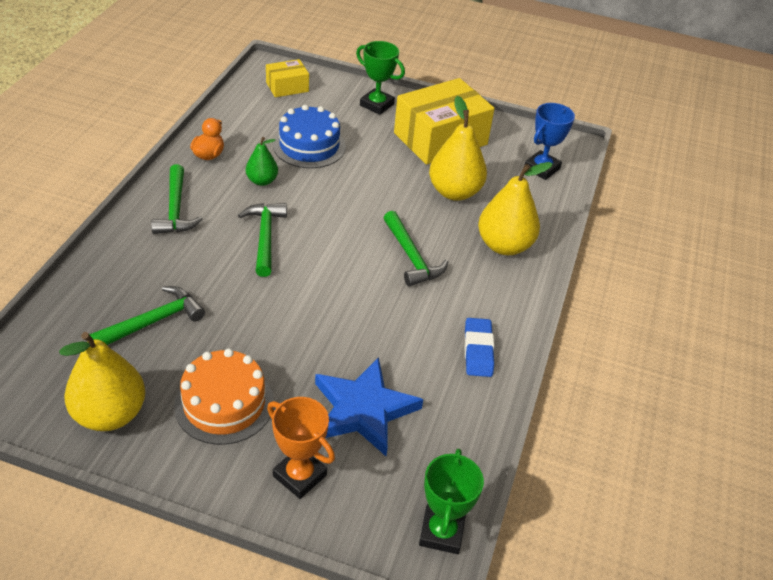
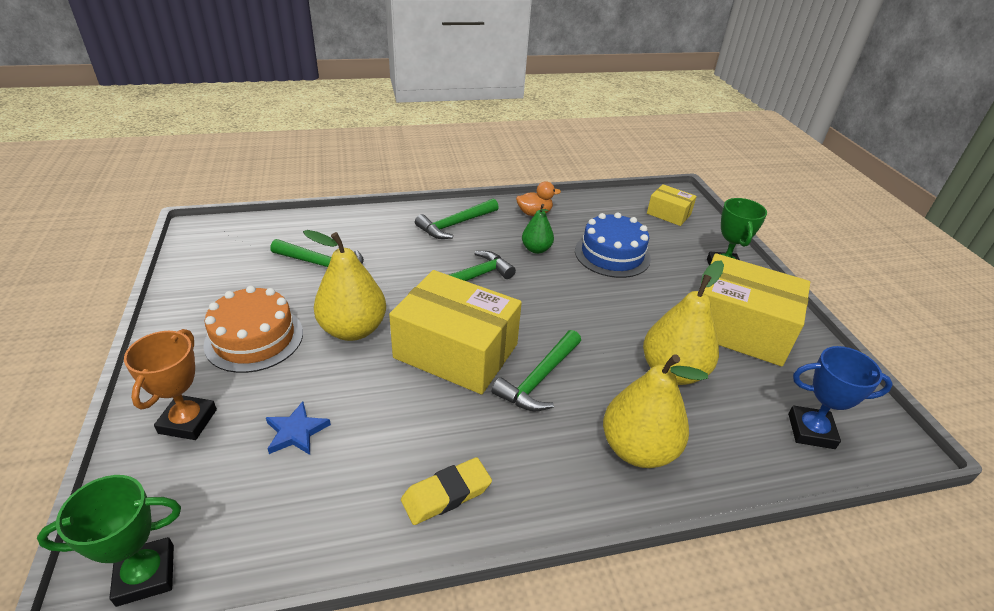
camera: 60 degrees right, 5 degrees down
yellow pear [59,332,145,431] -> yellow pear moved to [303,230,386,341]
blue star [315,357,423,456] -> blue star [266,401,331,455], size x0.51
blue eraser [464,318,494,377] -> yellow eraser [401,457,492,525]
none -> yellow box [389,270,522,394]

